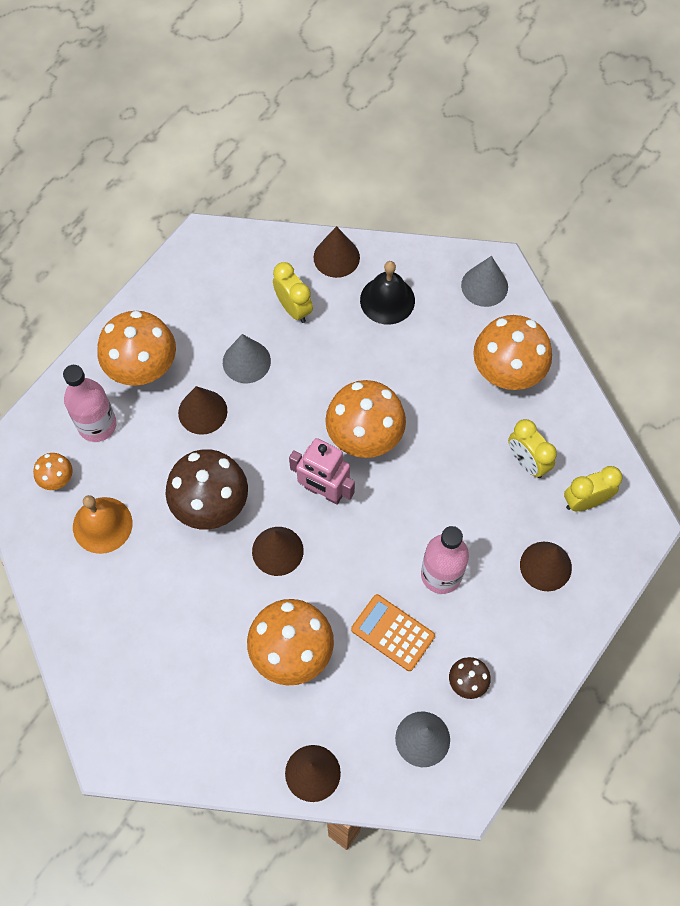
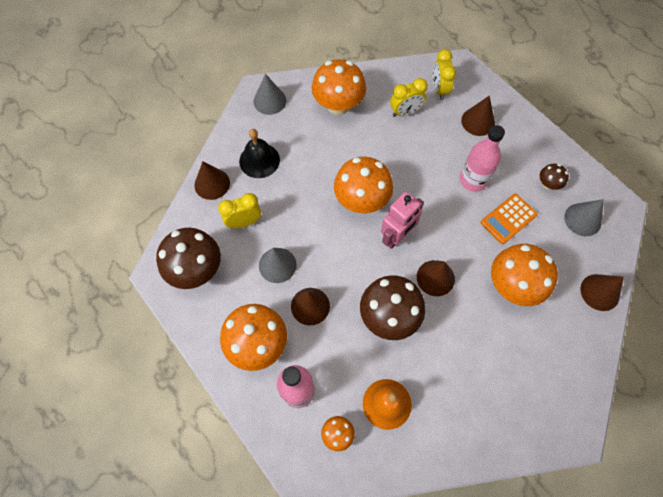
camera: 75 degrees left, 0 degrees up
none -> brown mushroom [156,228,221,289]

